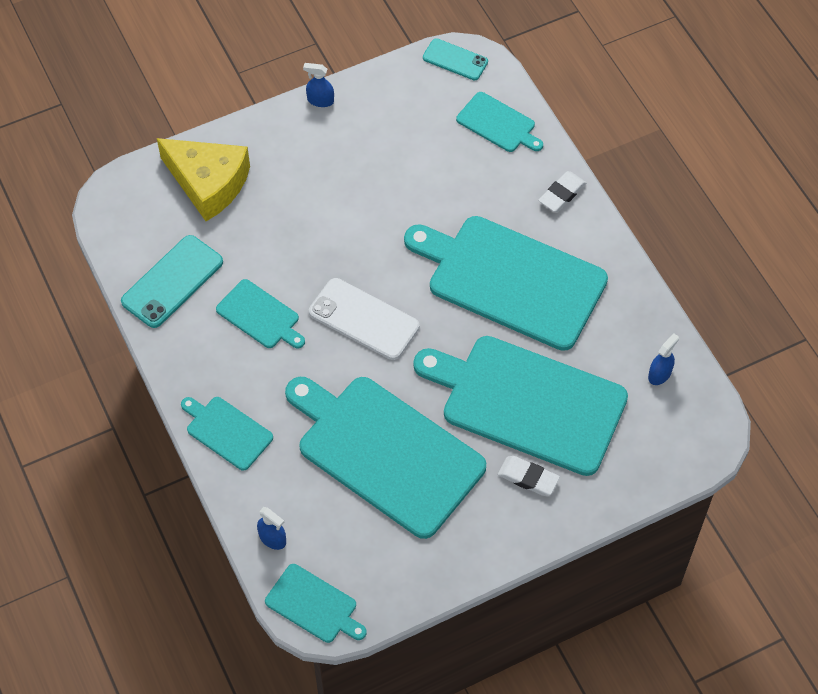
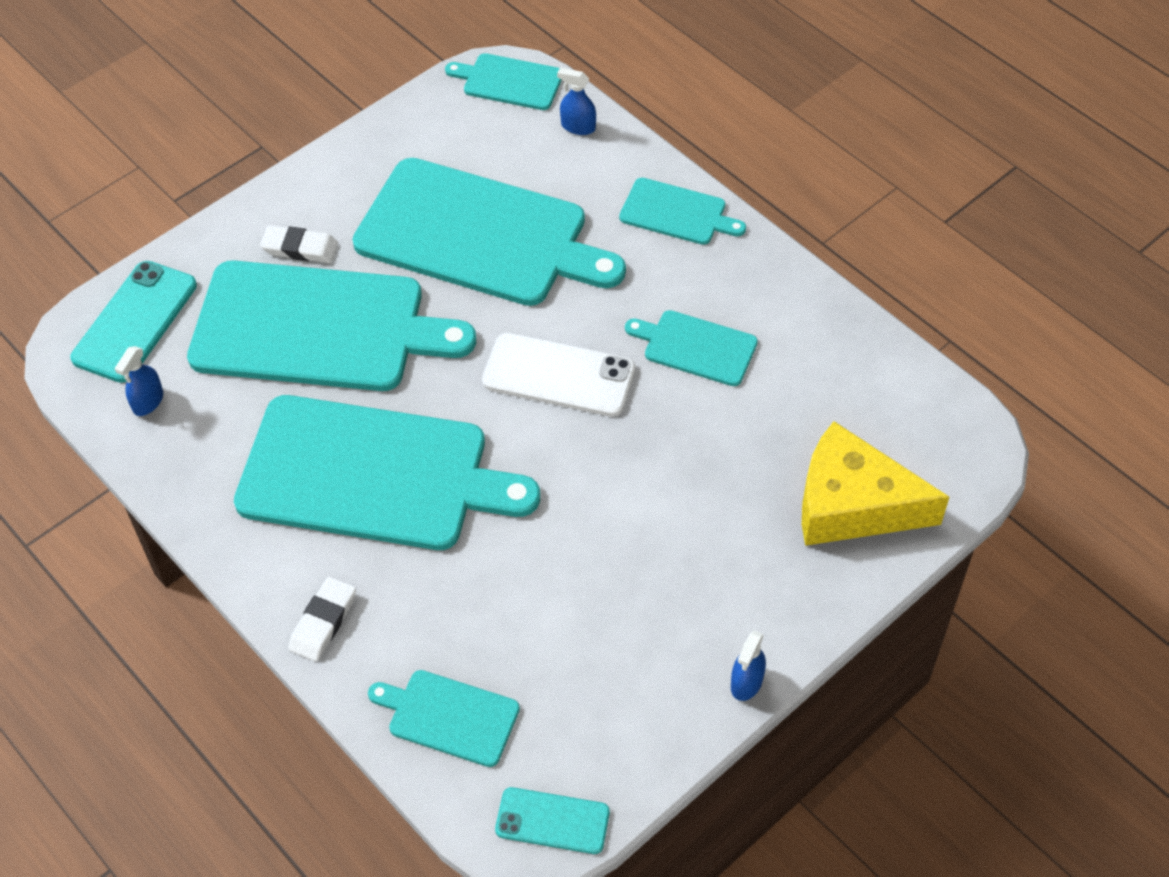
camera: 165 degrees right, 5 degrees down
turquoise phone [121,235,223,328] -> turquoise phone moved to [70,261,197,383]
blue spray bottle [303,63,334,107] -> blue spray bottle turned 120 degrees clockwise [731,630,766,701]

